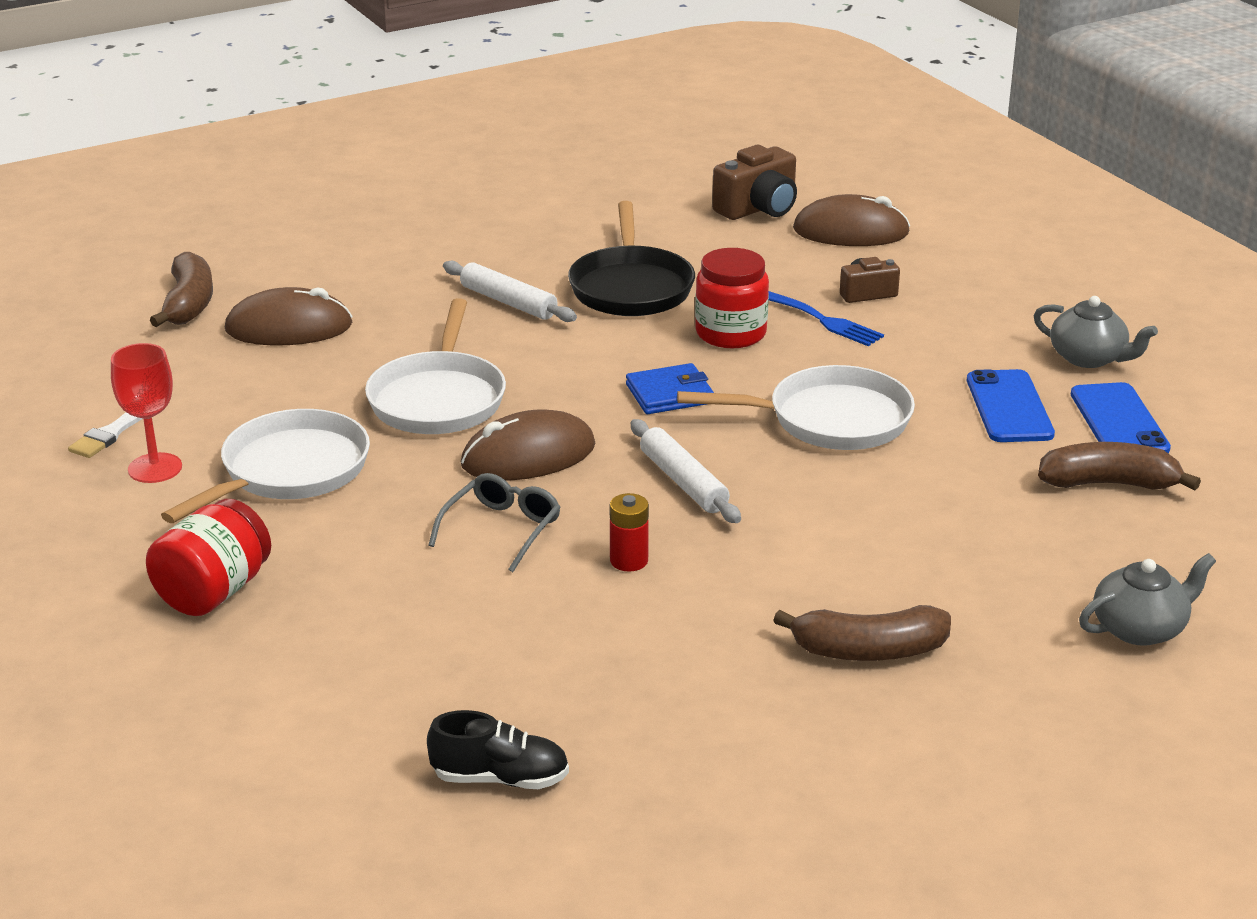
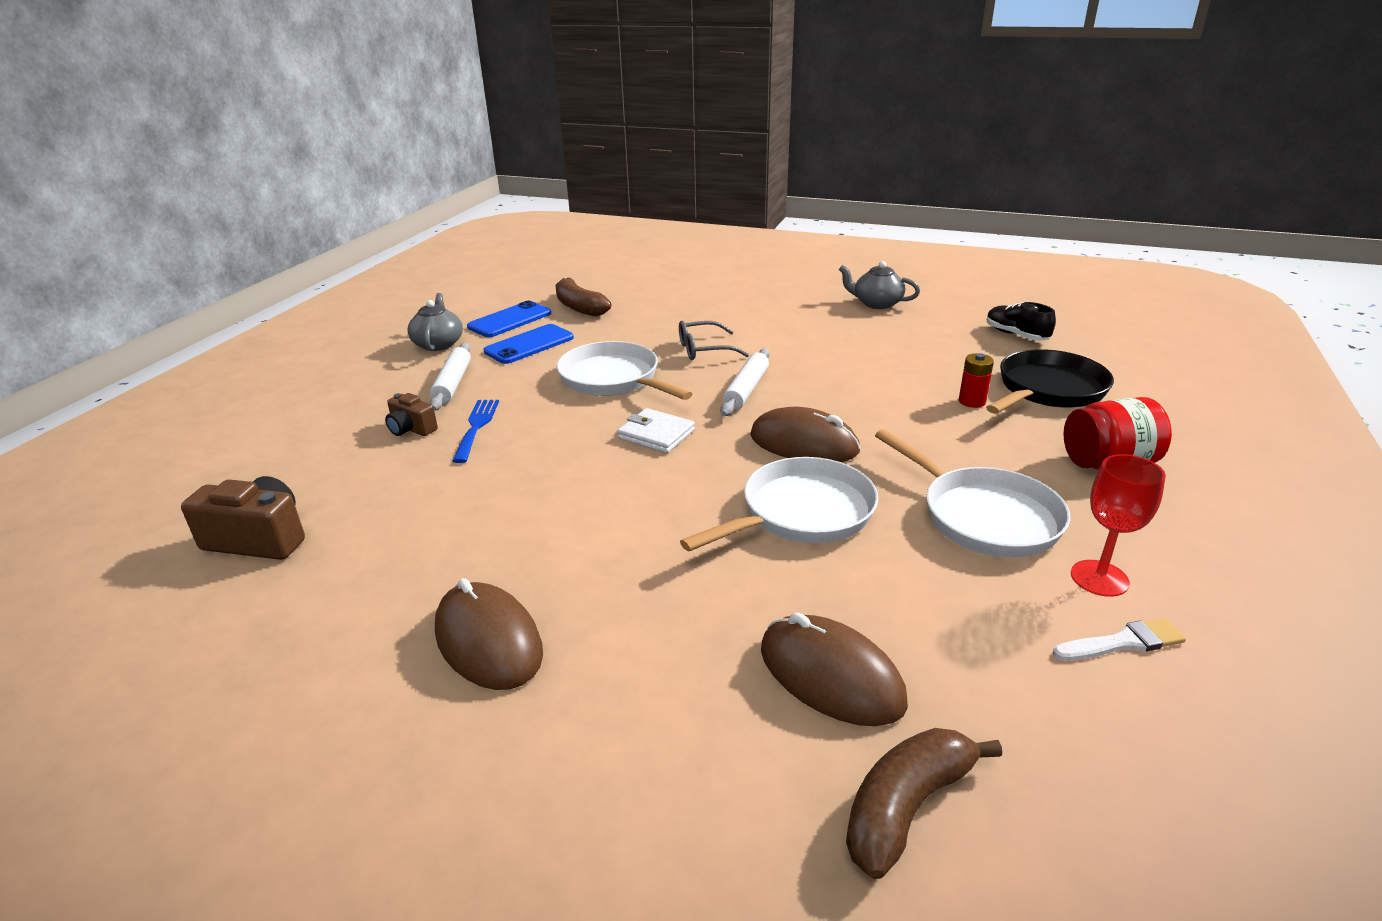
camera: 130 degrees left, 0 degrees up
white pan [161,409,370,523] -> white pan turned 120 degrees counterclockwise [875,429,1070,557]
grey glasses [428,473,561,572] -> grey glasses moved to [679,321,749,360]
white rolling pin [443,260,577,322] -> white rolling pin moved to [429,343,471,411]
black pan [568,201,695,316] -> black pan moved to [986,349,1114,414]
red battery [610,493,649,572] -> red battery moved to [959,353,994,408]
blue wallet [626,363,714,414] -> white wallet [617,408,695,453]
red jar [695,248,769,348] -> none
brown banana [773,605,951,661] -> none
brown mouse [793,194,910,246] -> brown mouse moved to [435,578,543,690]
grey teapot [1079,553,1216,646] -> grey teapot moved to [839,261,920,309]

